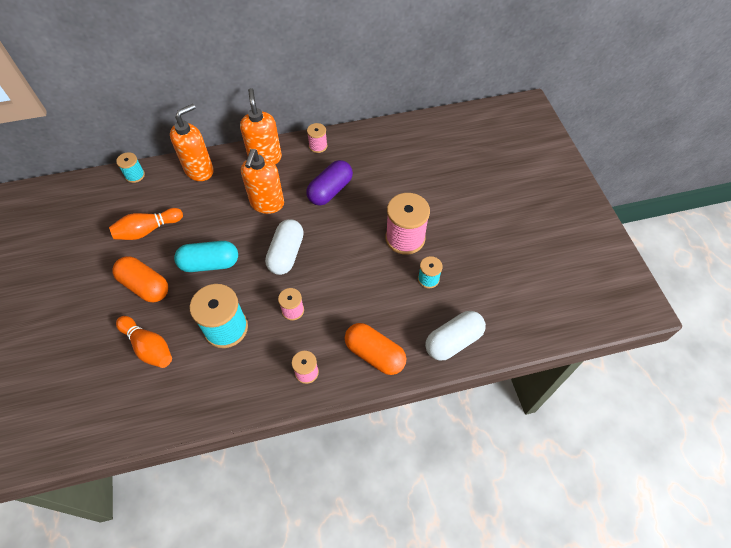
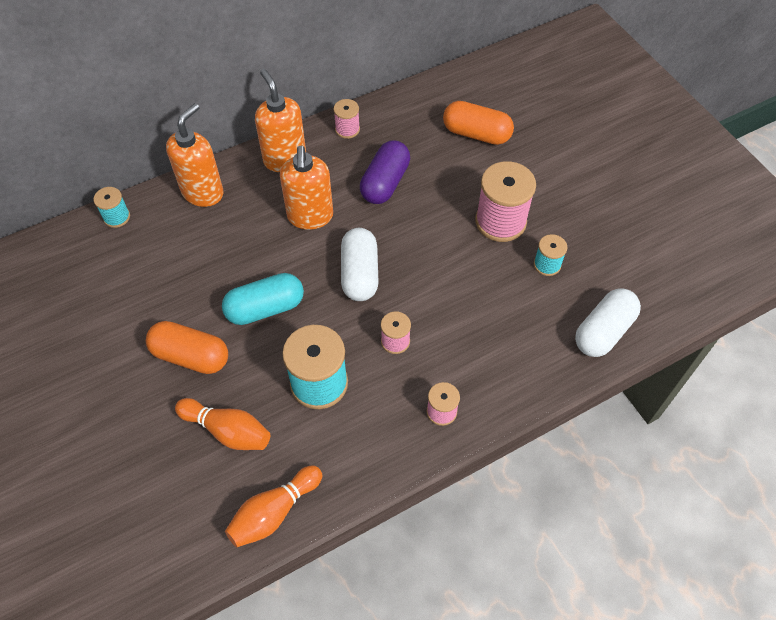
camera: 15 degrees left, 0 degrees up
orange bowling pin [109,208,183,240] -> orange bowling pin moved to [225,465,322,547]
orange capsule [345,323,406,375] -> orange capsule moved to [443,101,514,145]

